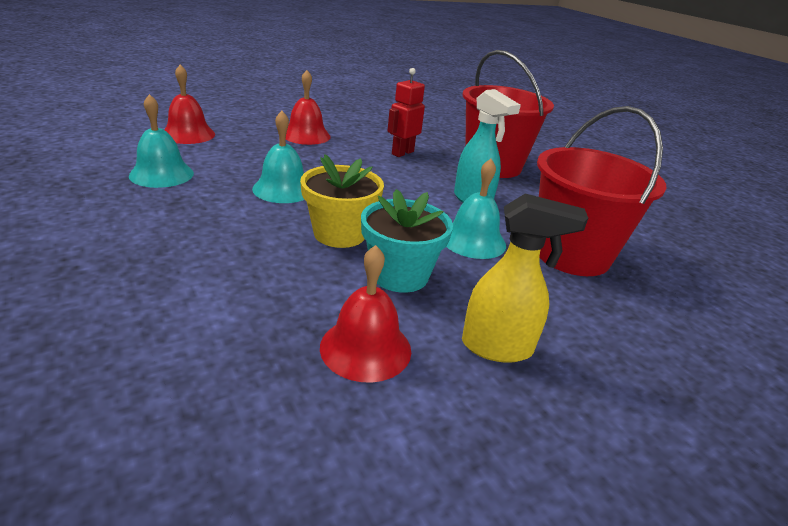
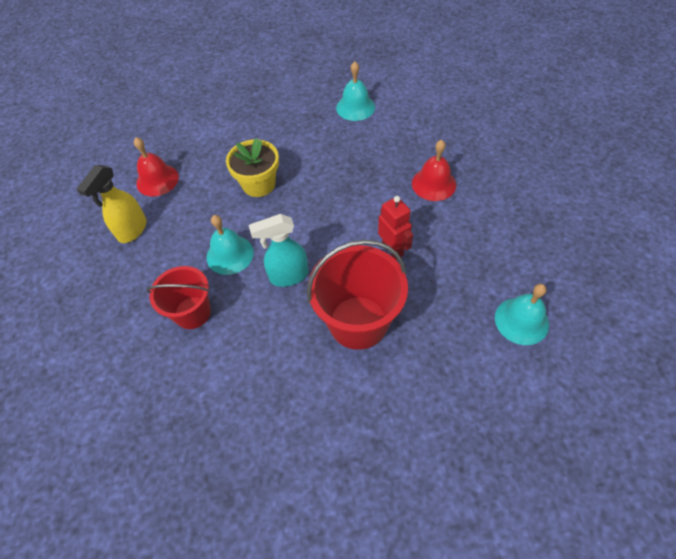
camera: 115 degrees right, 25 degrees up
red bell [164,65,215,144] -> none
turquoise bell [252,111,305,203] -> turquoise bell moved to [495,284,549,345]
turquoise flower pot [361,189,453,293] -> none
red bucket [537,106,667,276] -> red bucket [147,266,211,329], size x0.64

